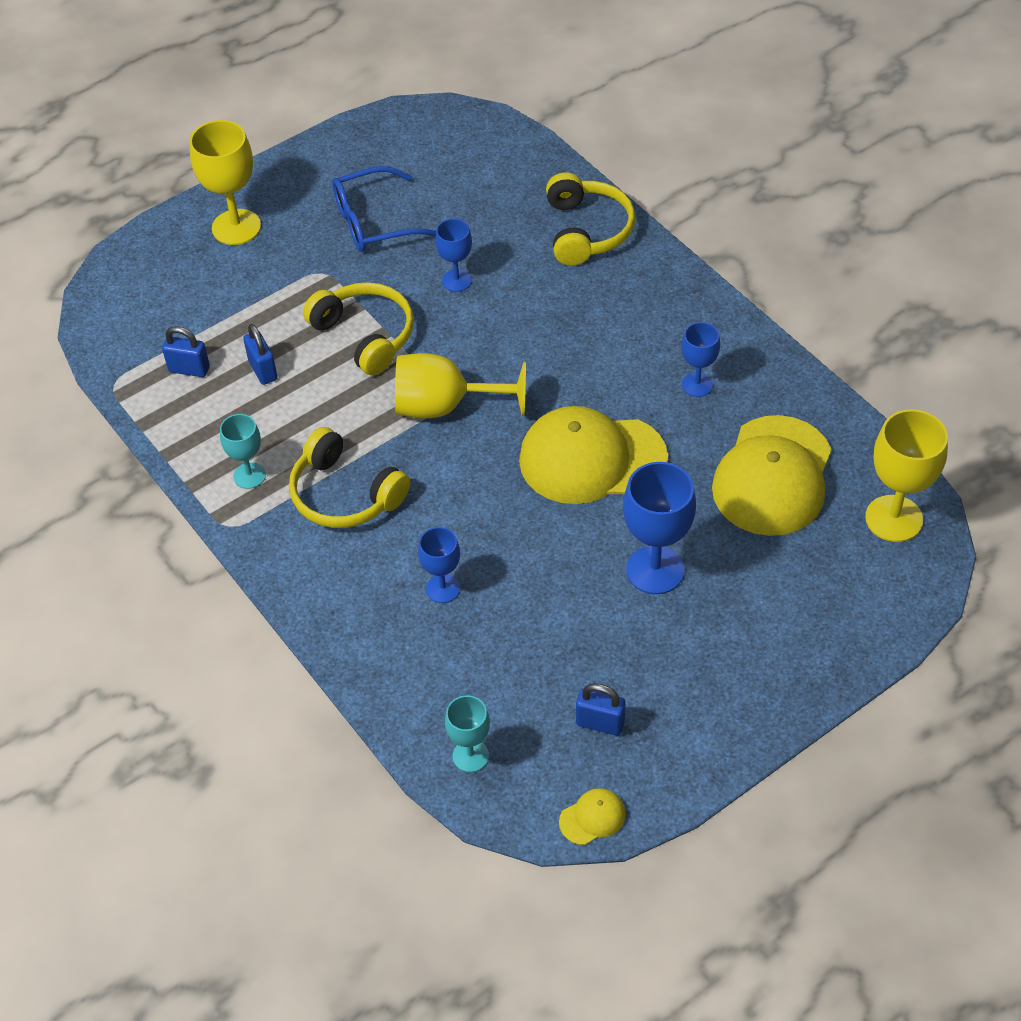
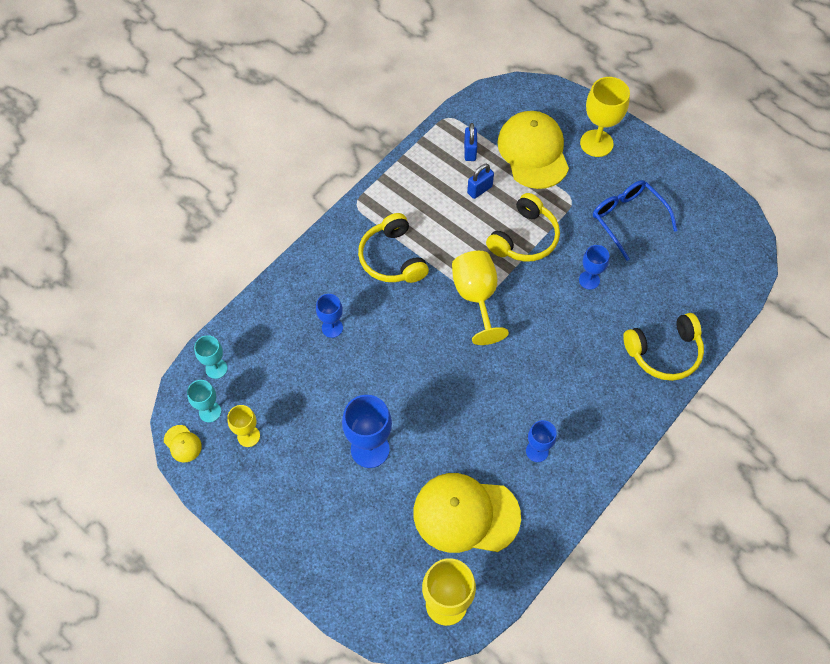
camera: 75 degrees right, 10 degrees up
turquoise goblet [220,414,266,489] -> turquoise goblet moved to [187,380,221,422]
yellow headphones [289,427,410,528] -> yellow headphones turned 45 degrees counterclockwise [358,213,429,283]
yellow cap [519,406,668,504] -> yellow cap moved to [497,111,569,189]
blue padlock [576,683,626,736] -> yellow goblet [227,405,260,447]

